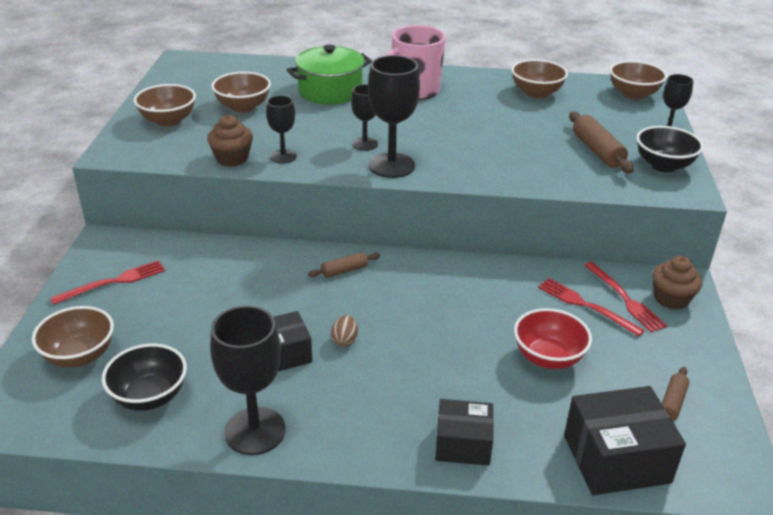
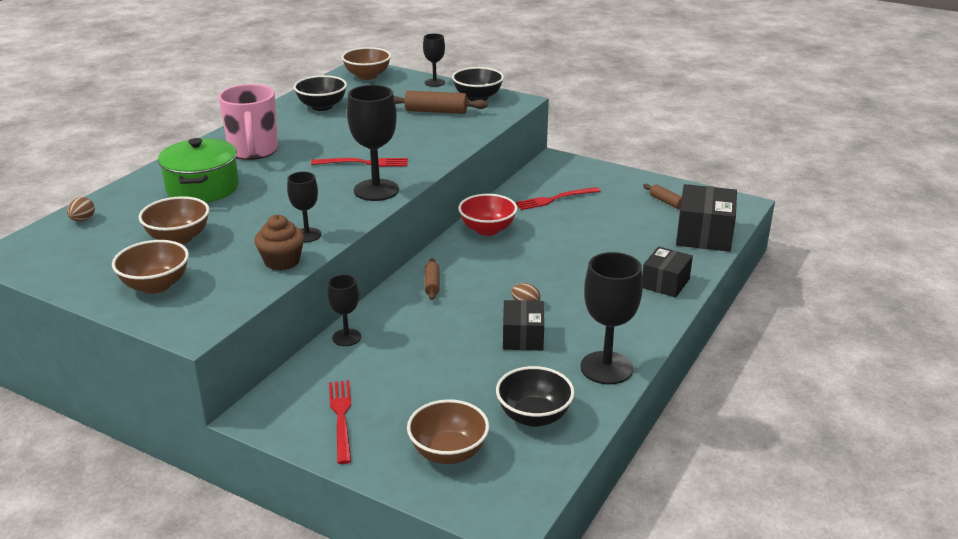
camera: 65 degrees left, 5 degrees down
black goblet [351,84,378,151] -> black goblet moved to [327,275,361,346]
brown bowl [511,59,568,98] -> black bowl [294,75,347,111]
red bowl [514,308,592,369] -> red bowl moved to [458,194,517,236]
red fork [584,262,667,333] -> red fork moved to [311,158,408,167]
brown cupcake [652,256,702,310] -> none
none -> brown egg [67,197,95,222]

